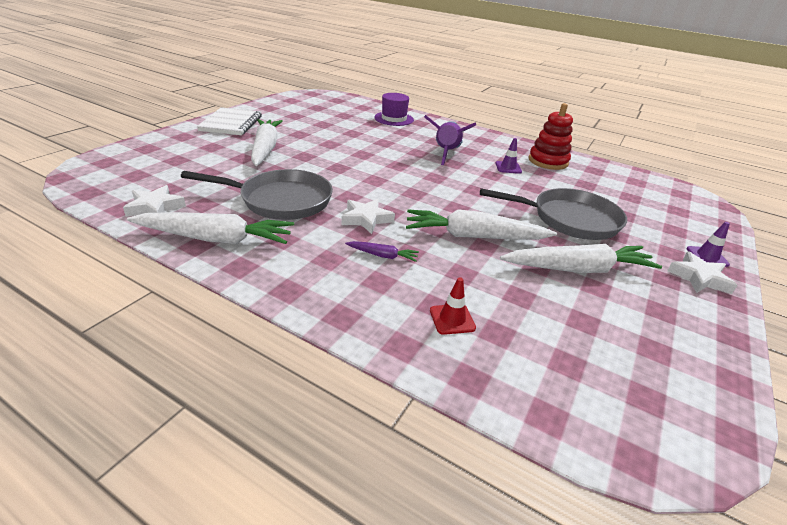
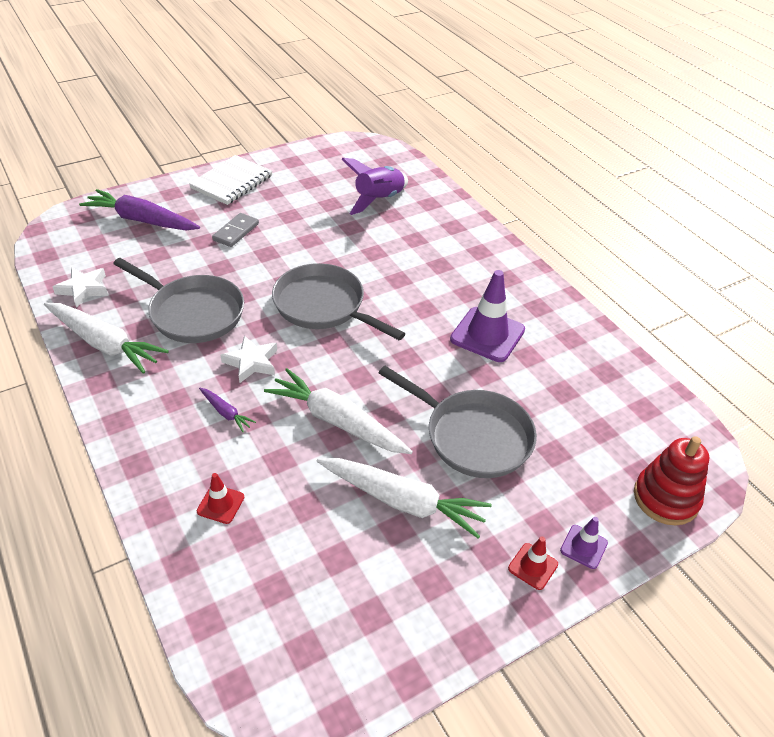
camera: 30 degrees right, 10 degrees up
white carrot [251,119,283,166] -> grey domino [212,213,259,247]
purple hat [374,93,414,126] -> none
purple rocket [424,115,476,165] -> purple rocket moved to [341,158,408,215]
purple traffic cone [495,138,522,174] -> purple traffic cone [450,270,525,362], size x1.99
red stacking toy [529,103,573,170] -> red stacking toy moved to [634,436,709,526]
white star [667,251,738,294] -> red traffic cone [508,536,558,590]
none -> purple carrot [79,189,200,230]
none -> grey pan [272,263,405,340]

